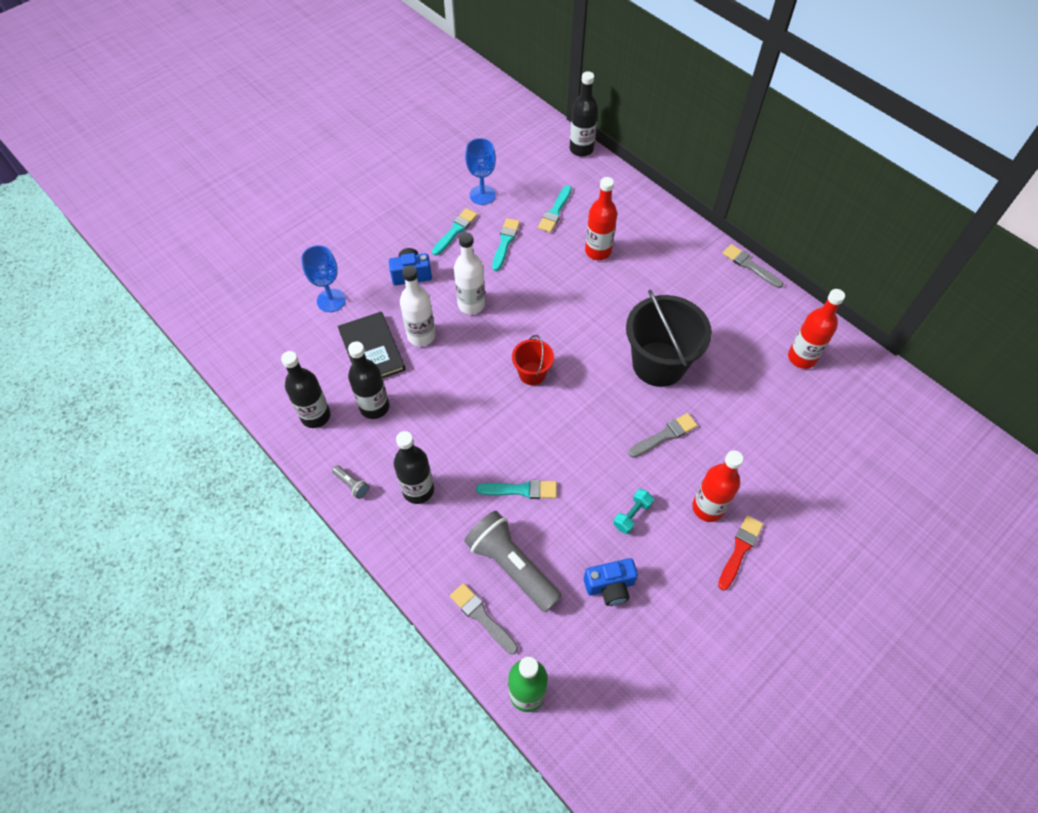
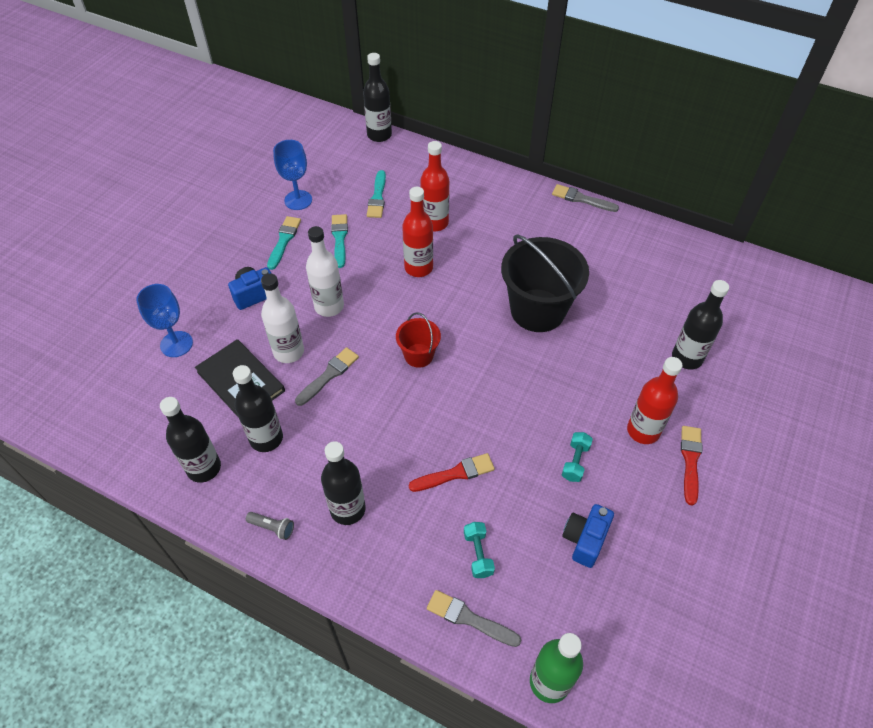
camera: 20 degrees left, 5 degrees down
grey flashlight [464,511,562,612] -> turquoise dumbbell [464,522,495,578]
turquoise brush [476,480,557,499] -> red brush [409,453,495,492]
blue camera [584,558,638,606] -> blue camera turned 150 degrees clockwise [562,504,614,568]
grey brush [628,413,697,458] -> grey brush moved to [295,347,359,406]
red bottle [788,289,845,369] -> red bottle moved to [402,187,433,277]
none -> black bottle [672,280,729,369]

